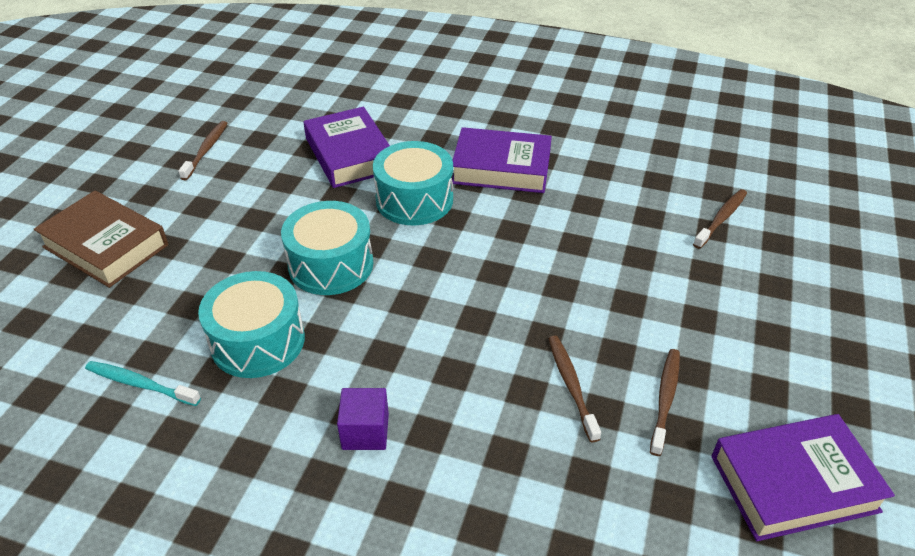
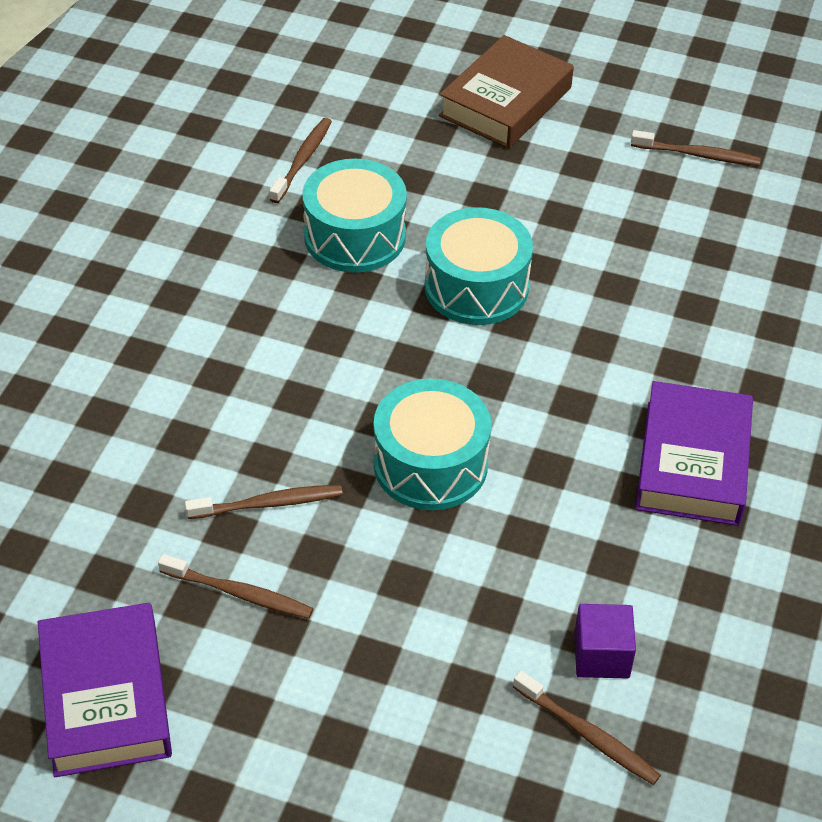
camera: 90 degrees right, 5 degrees up
turquoise toothbrush [85,361,201,406] -> brown toothbrush [270,118,332,203]
purple book [303,107,390,188] -> none
purple cube [337,388,389,450] -> purple cube moved to [574,604,636,679]
turquoise drum [373,141,453,225] -> turquoise drum moved to [374,379,491,510]

